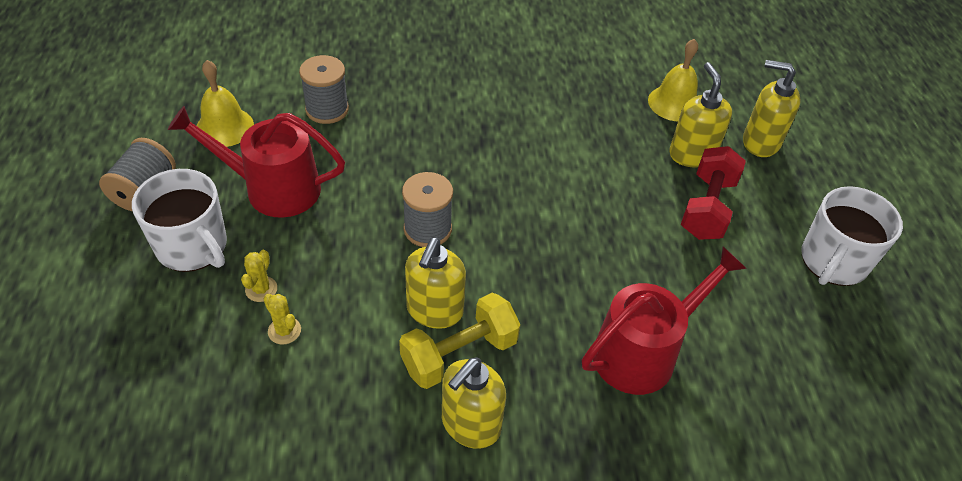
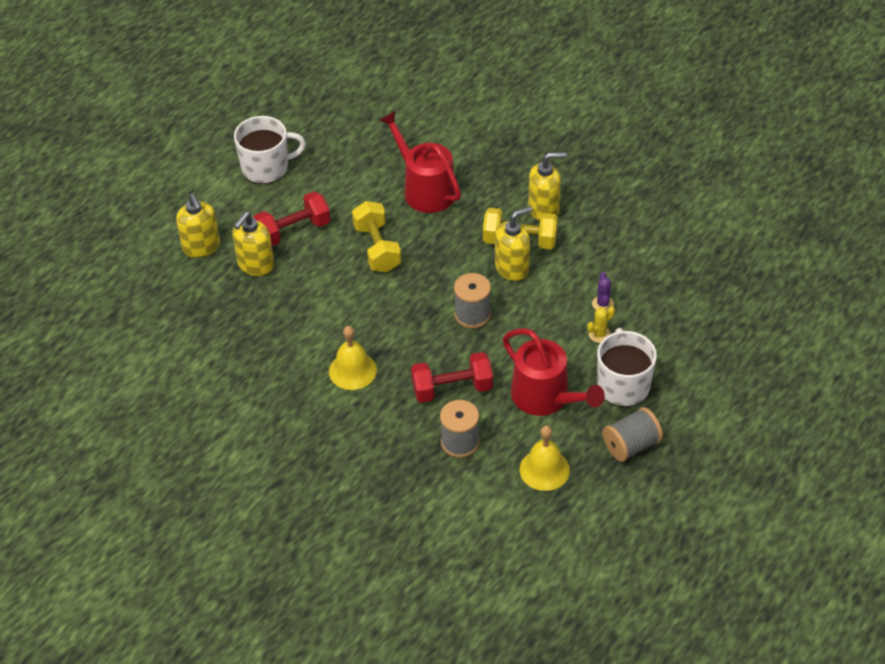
camera: 135 degrees left, 0 degrees up
yellow cactus [263,294,301,345] -> purple cactus [592,272,614,312]
red watering can [582,247,747,395] -> red watering can turned 45 degrees clockwise [379,111,461,213]
yellow bell [648,39,698,121] -> yellow bell moved to [329,326,377,390]
none -> yellow dumbbell [352,201,401,272]
none -> red dumbbell [411,352,493,403]

